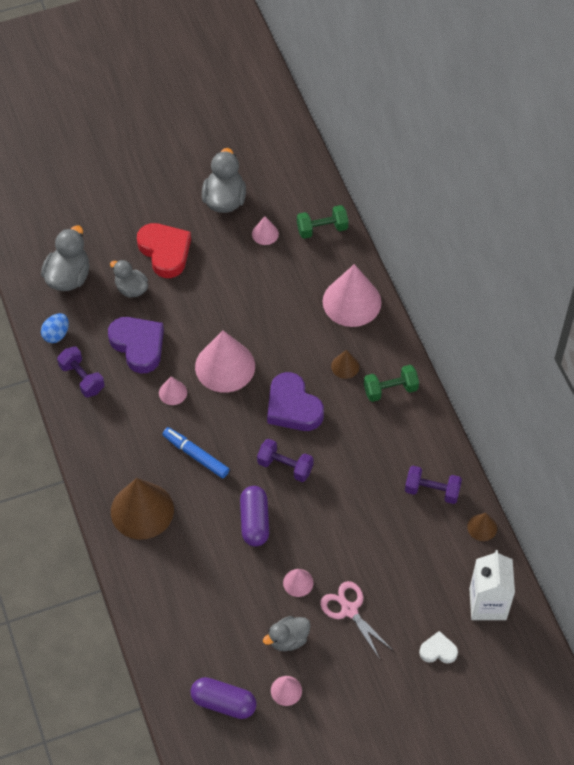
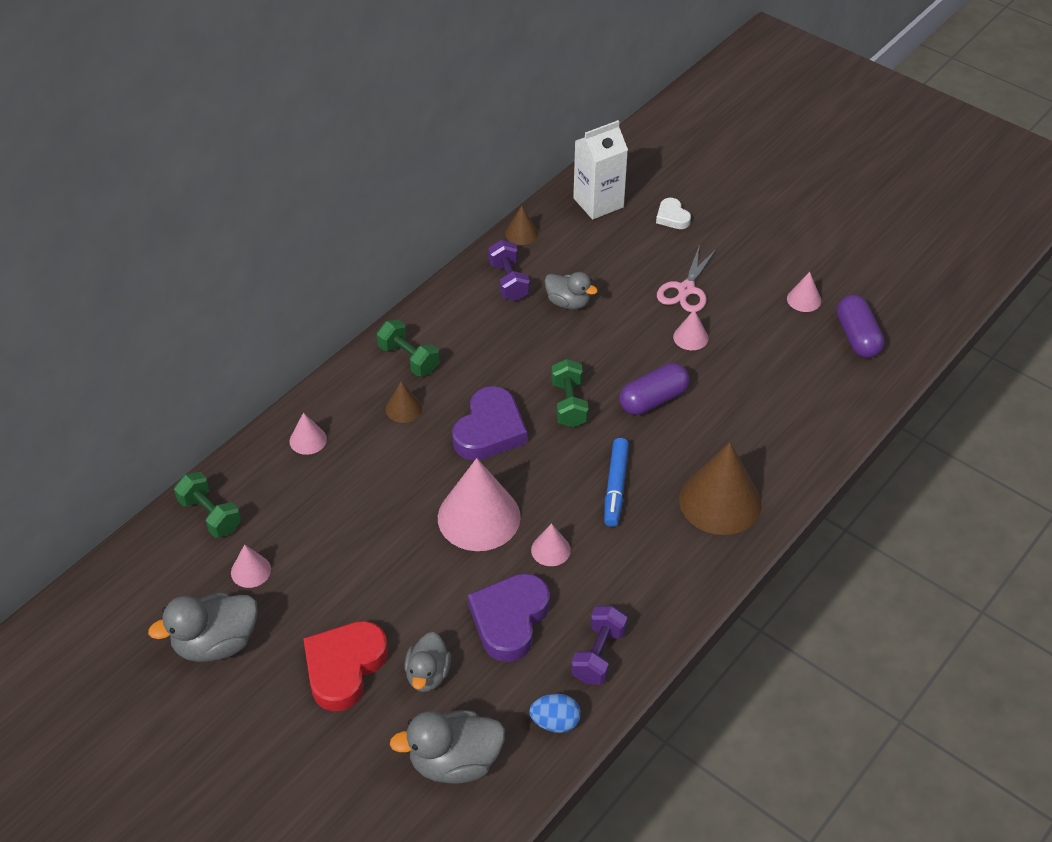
camera: 120 degrees left, 10 degrees down
purple dumbbell [257,439,314,482] -> green dumbbell [551,359,589,427]
grey duck [263,616,311,651] -> grey duck moved to [545,272,598,310]
pink cone [323,264,381,327] -> pink cone [289,413,327,455], size x0.47

